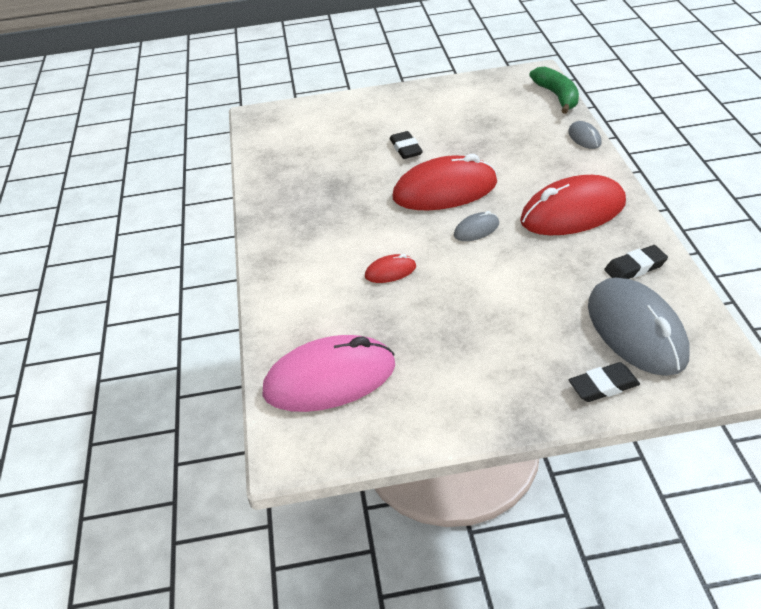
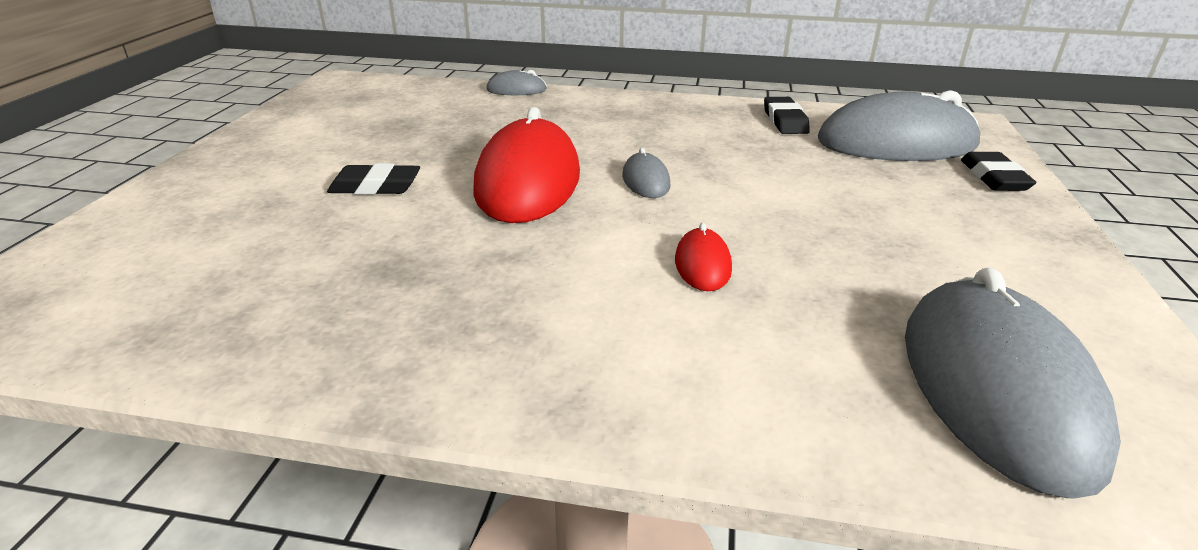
camera: 75 degrees left, 10 degrees down
pink mouse [263,335,395,412] -> grey mouse [905,267,1121,499]
red mouse [520,175,626,235] -> none
green banana [529,66,579,114] -> none

